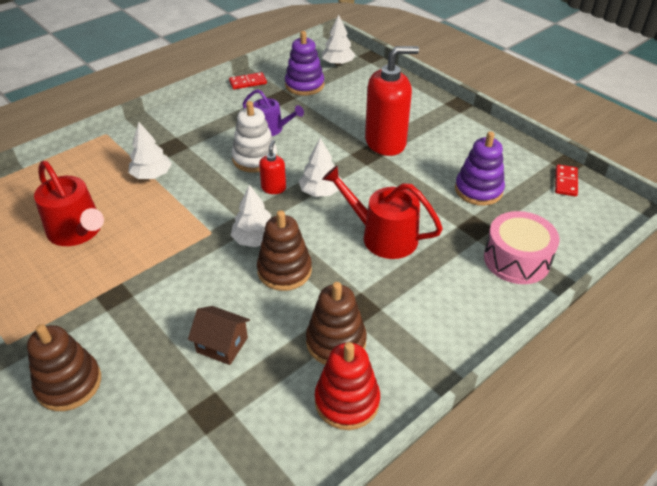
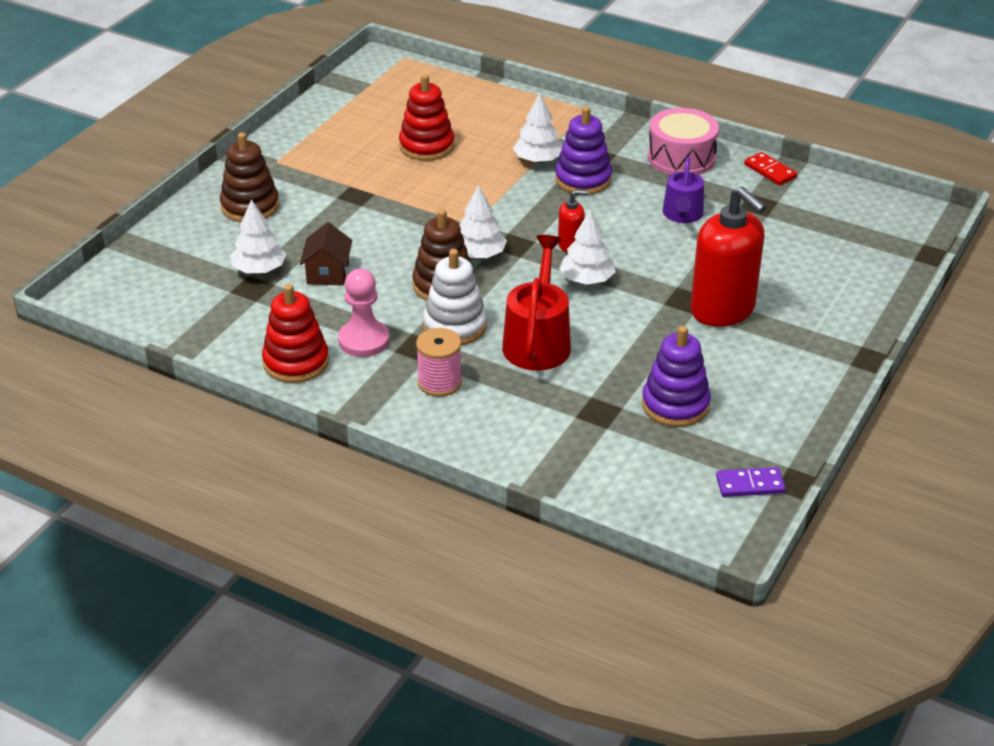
camera: 70 degrees right, 5 degrees down
red watering can [34,161,104,246] -> red stacking toy [399,74,454,161]
white stacking toy [231,101,277,173] -> white stacking toy moved to [423,249,487,345]
purple stacking toy [285,31,324,96] -> purple stacking toy moved to [555,107,612,195]
brown stacking toy [306,282,367,365] -> pink pawn [338,268,390,357]
white tree [322,14,355,65] -> white tree moved to [231,199,286,273]
pink drum [484,211,560,284] -> pink drum moved to [648,108,719,175]
red domino [555,164,578,197] -> purple domino [716,467,785,497]
none -> pink spool [416,328,462,397]

